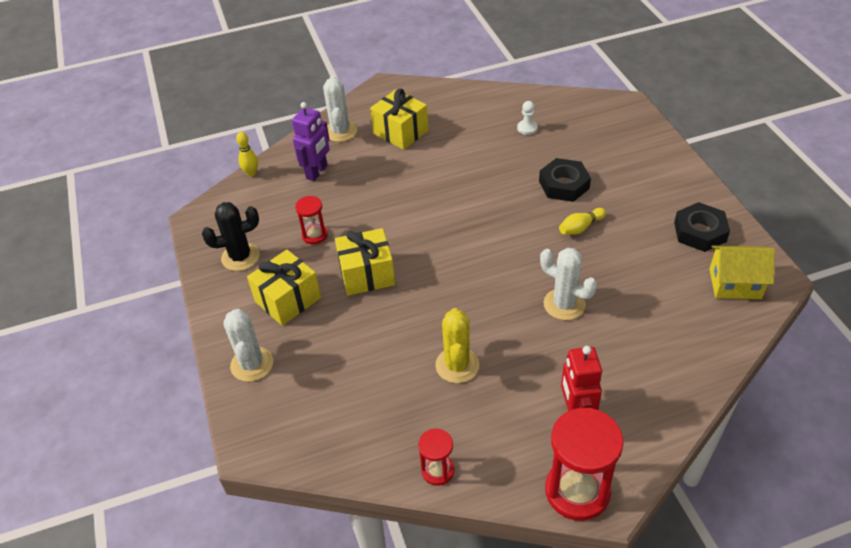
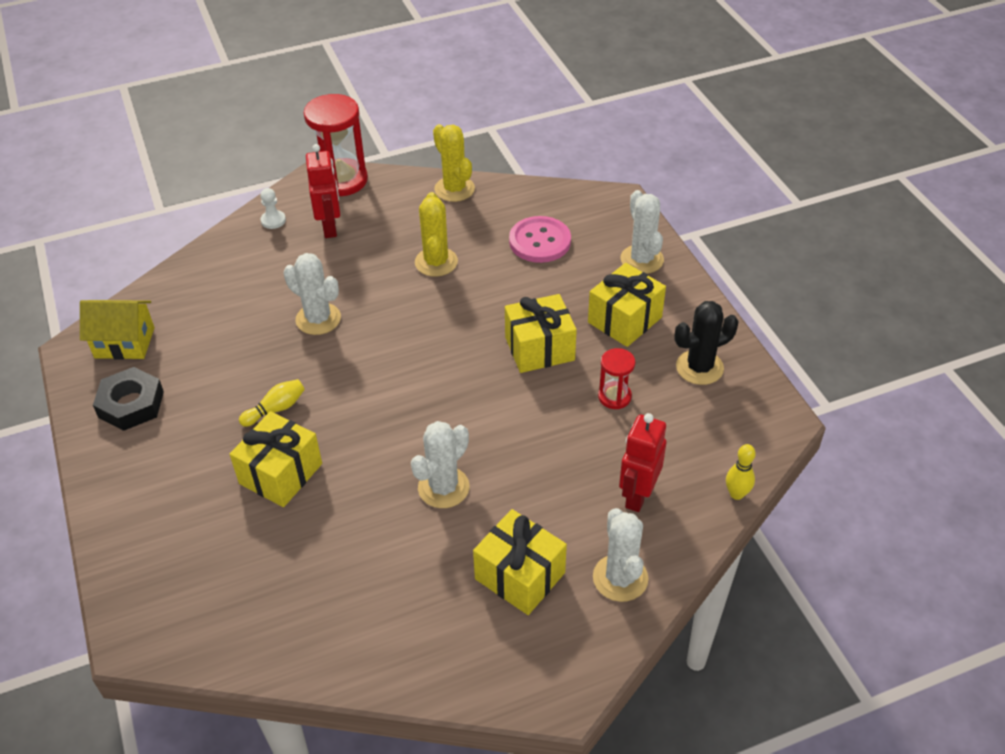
camera: 175 degrees right, 0 degrees up
purple robot [292,102,330,181] -> red robot [619,413,666,512]
red hourglass [418,429,454,486] -> yellow cactus [433,124,475,202]
white pawn [517,101,538,135] -> white pawn moved to [260,188,286,229]
black nut [539,158,591,202] -> yellow gift [230,411,322,507]
none -> white cactus [411,421,470,508]
none -> pink button [509,216,571,263]

